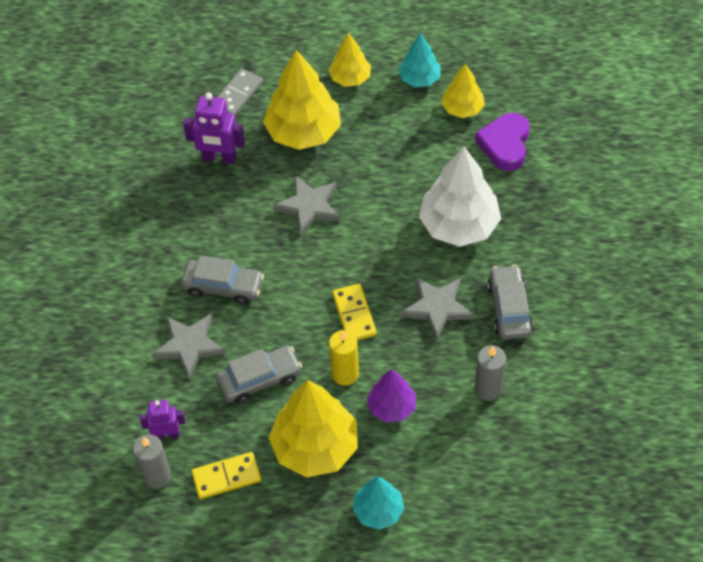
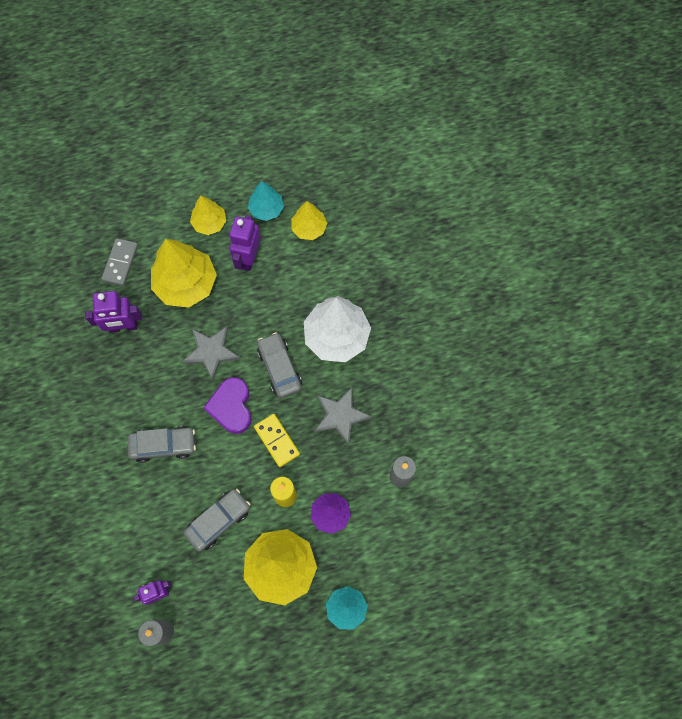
camera: 20 degrees left, 15 degrees up
grey star [152,314,226,380] -> none
yellow domino [191,452,261,499] -> none
purple heart [475,113,530,171] -> purple heart moved to [204,377,252,434]
grey car [487,265,533,339] -> grey car moved to [257,332,302,398]
none -> purple robot [230,215,261,271]

